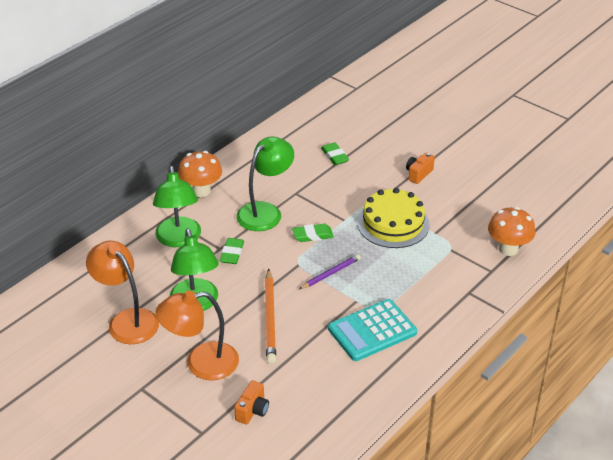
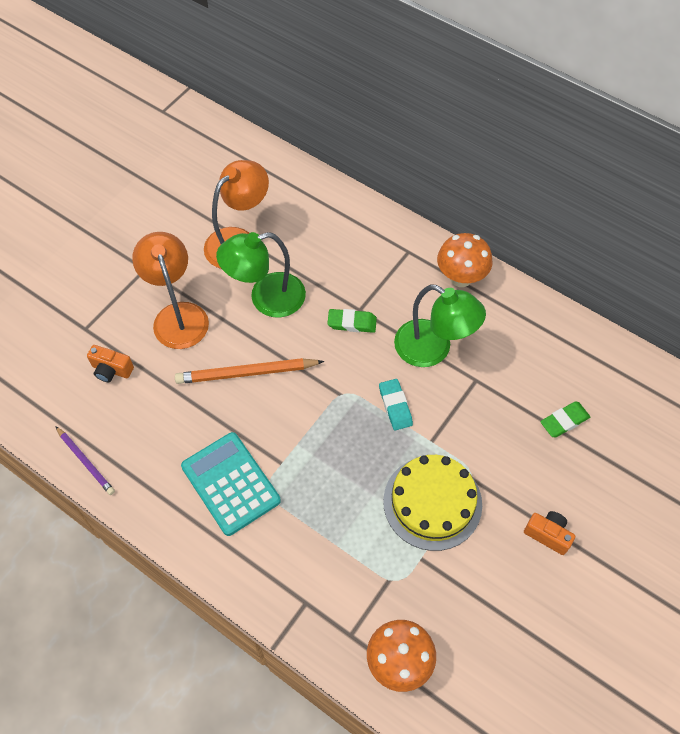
camera: 85 degrees right, 20 degrees up
green lamp [153,166,201,247] -> none
green eraser [292,224,334,242] -> turquoise eraser [379,379,413,430]
purple pencil [299,254,361,289] -> purple pencil moved to [55,426,115,495]

